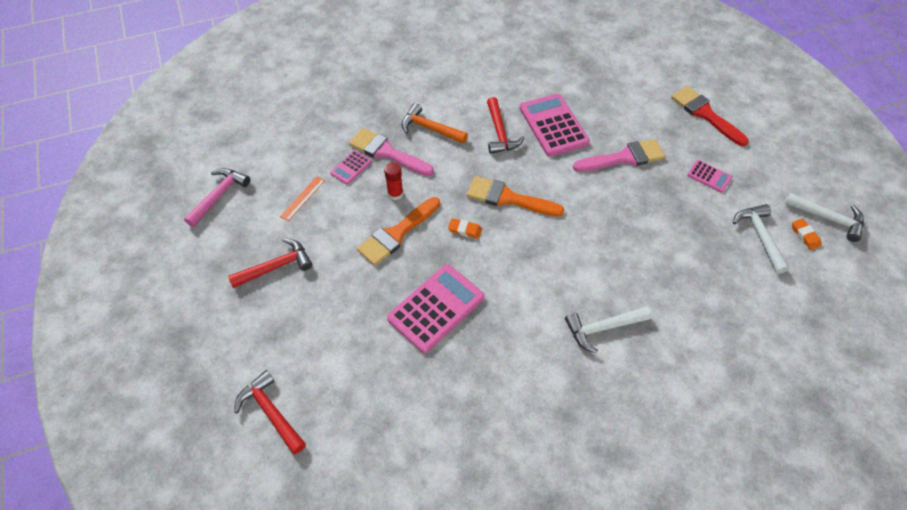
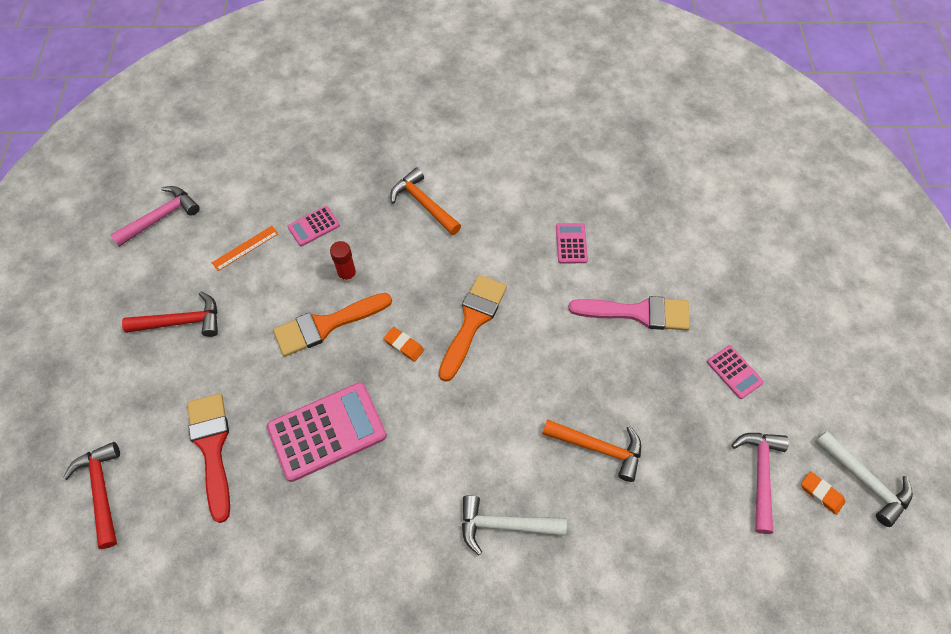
camera: 20 degrees right, 5 degrees up
pink brush [349,128,434,176] -> none
orange brush [467,176,564,217] -> orange brush turned 75 degrees clockwise [439,275,507,382]
red hammer [487,97,524,154] -> none
pink calculator [519,94,590,157] -> pink calculator [556,223,588,263], size x0.50
red brush [671,86,749,146] -> red brush moved to [187,393,230,523]
white hammer [733,204,789,274] -> pink hammer [732,433,789,534]
orange eraser [792,218,821,250] -> orange eraser turned 45 degrees counterclockwise [801,471,845,515]
none -> orange hammer [542,419,641,482]

